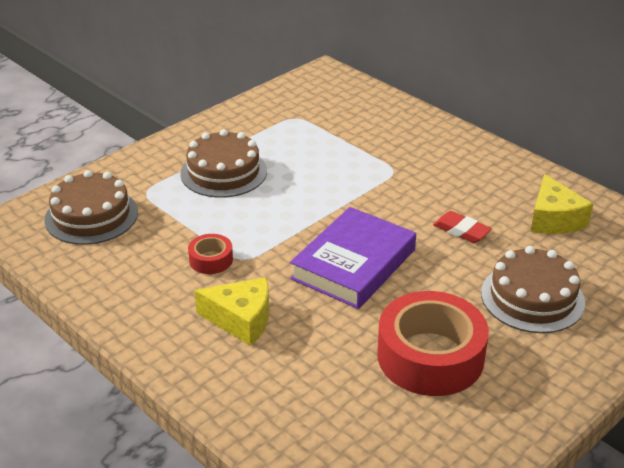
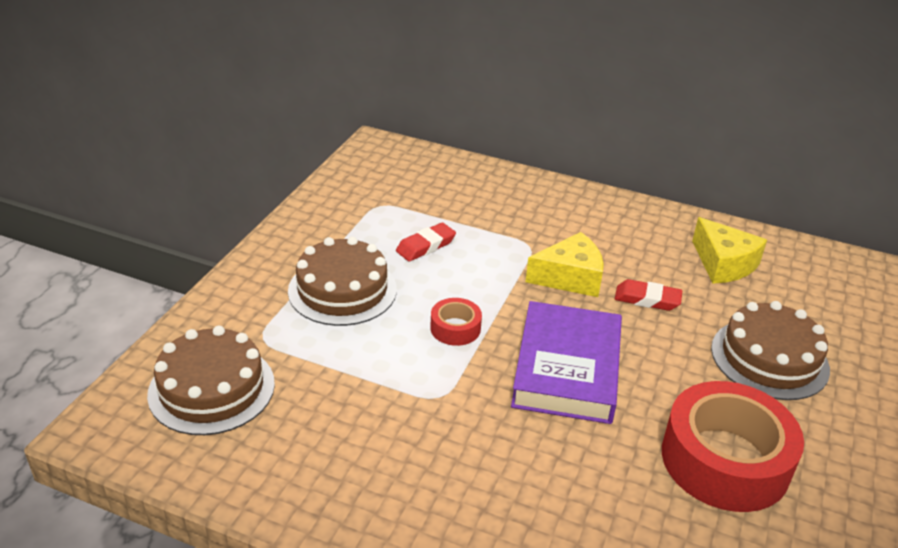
camera: 25 degrees left, 0 degrees up
red tape [188,234,233,274] -> red tape moved to [430,298,482,346]
yellow cheese [194,277,269,346] -> yellow cheese moved to [525,232,604,297]
none -> red eraser [396,223,456,262]

